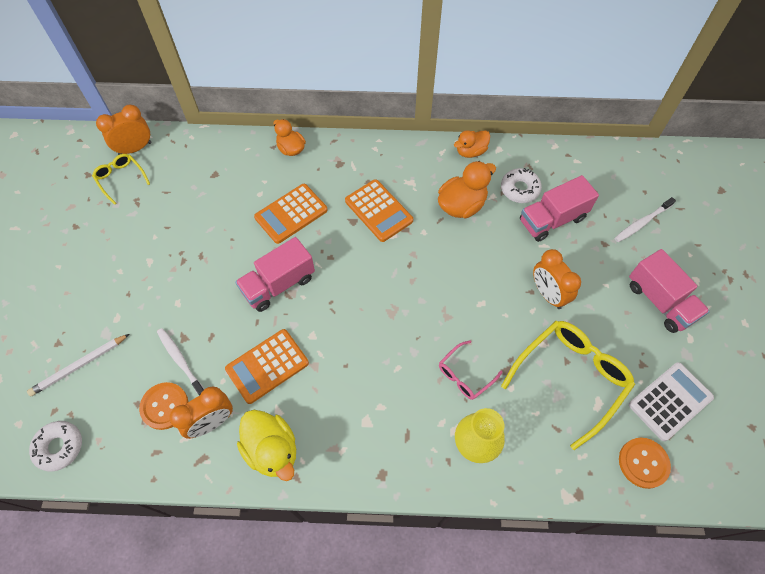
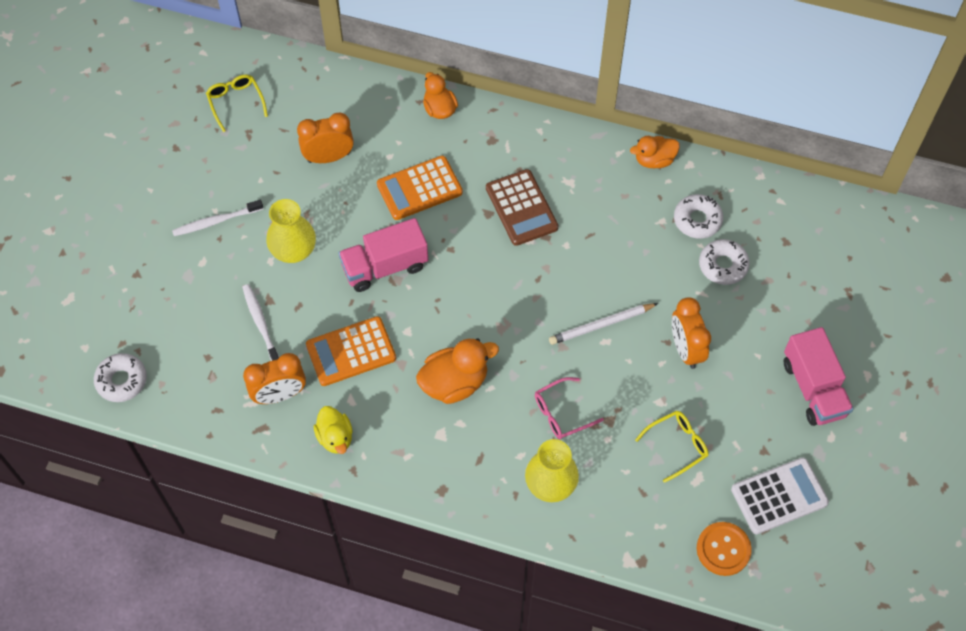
camera: 15 degrees right, 0 degrees up
white pencil [27,334,129,396] -> white pencil moved to [549,303,658,345]
orange clock [96,105,151,155] -> orange clock moved to [297,113,354,163]
orange button [139,382,188,430] -> none
yellow duck [237,410,296,481] -> yellow duck [314,406,353,454], size x0.65
orange calculator [345,179,413,242] -> brown calculator [486,169,559,246]
orange duck [438,161,496,218] -> orange duck moved to [416,338,499,404]
yellow glasses [501,321,635,450] -> yellow glasses [635,411,708,483], size x0.52
pink truck [520,175,599,242] -> white donut [699,239,750,285]
white toothbrush [614,197,676,242] -> white toothbrush moved to [172,200,263,236]
none -> yellow vase [266,199,316,263]

